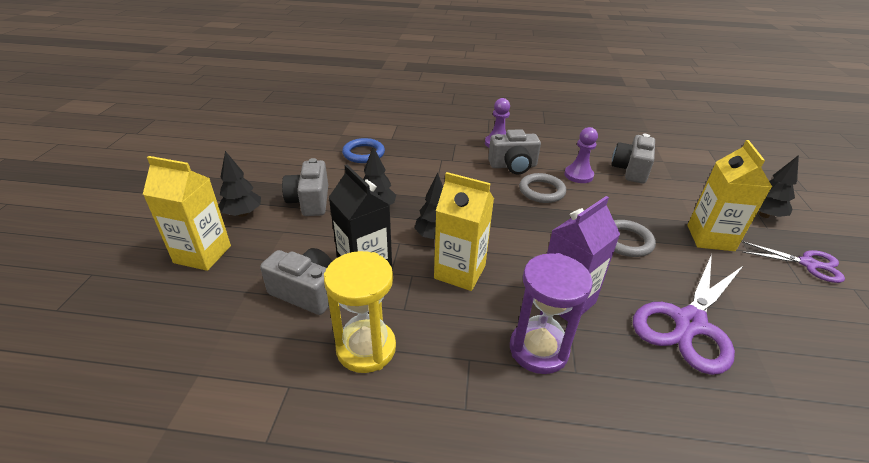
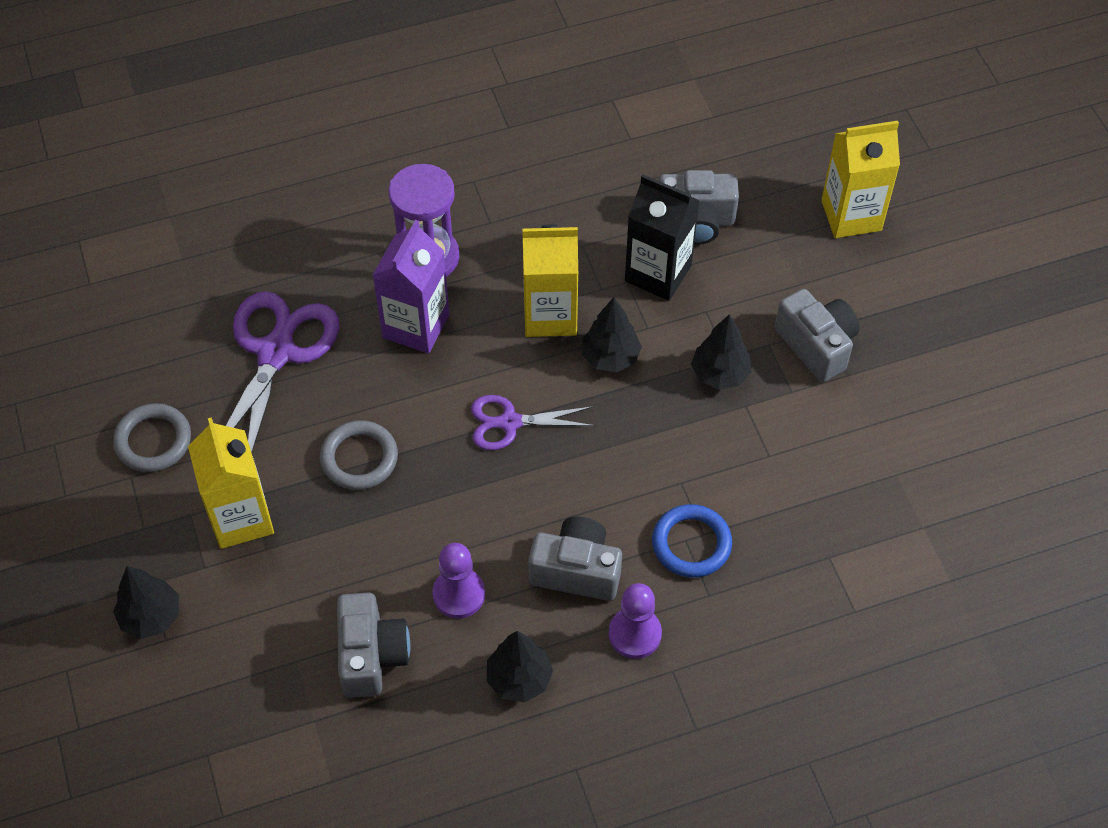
camera: 155 degrees right, 20 degrees up
black tree [218,151,261,217] -> black tree moved to [487,631,553,702]
yellow hourglass [324,251,396,373] -> none
blue ring [342,138,385,163] -> blue ring moved to [652,504,732,578]
grey camera [488,129,541,174] -> grey camera turned 45 degrees clockwise [528,517,622,601]
grey ring [519,173,566,203] -> grey ring moved to [113,403,191,472]
purple scissors [741,241,845,283] -> purple scissors moved to [471,395,595,450]

